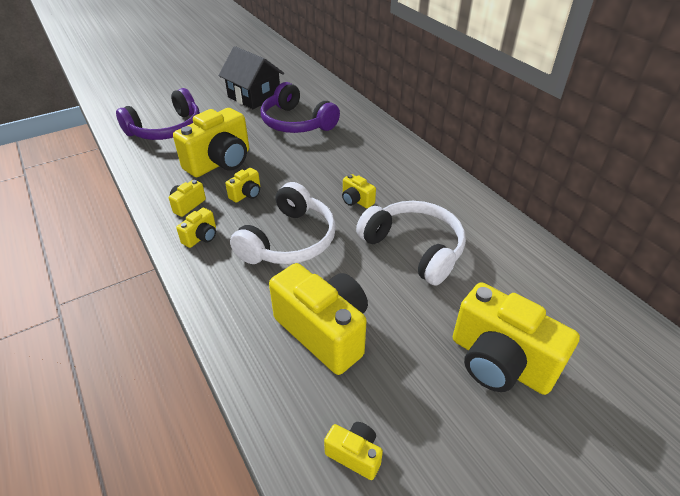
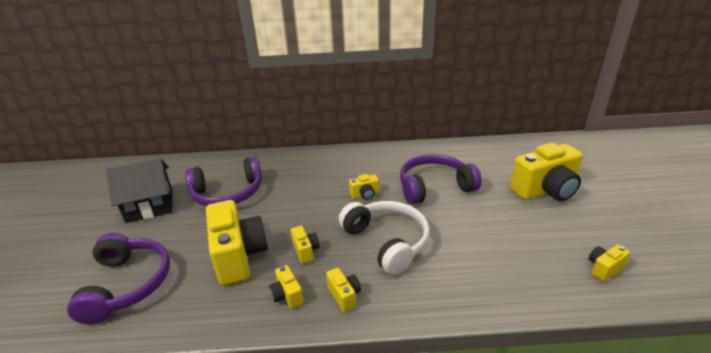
camera: 60 degrees left, 10 degrees down
yellow camera [269,263,368,375] -> none
white headphones [356,201,466,285] -> purple headphones [400,154,482,204]

